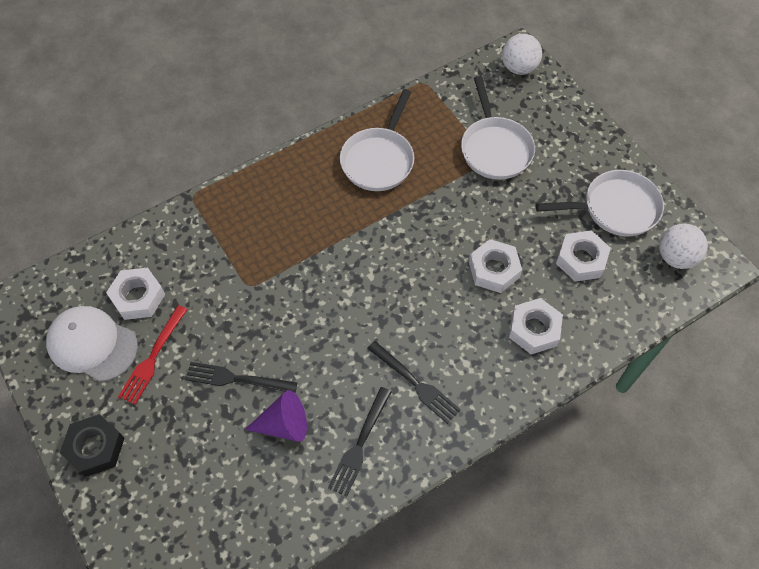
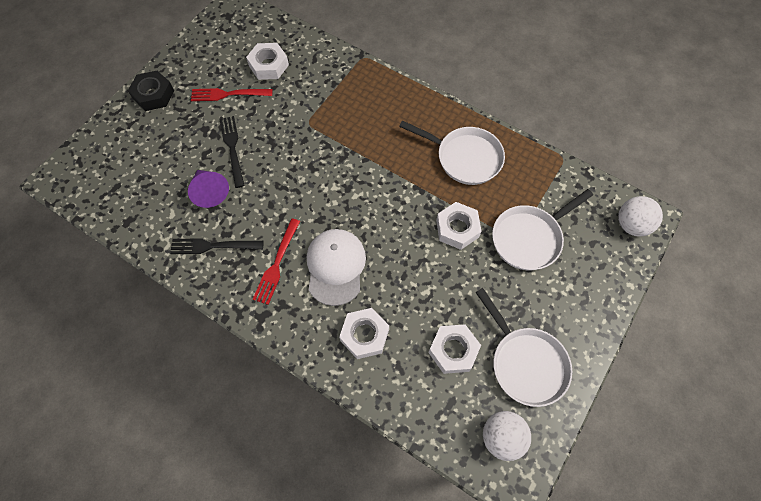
camera: 65 degrees right, 5 degrees up
white cap [46,306,138,382] -> white cap moved to [307,229,366,306]
white pan [340,89,414,191] -> white pan turned 150 degrees counterclockwise [399,120,505,185]
black fork [367,341,461,424] -> red fork [253,218,300,305]
white nut [469,239,522,293] -> white nut moved to [436,202,482,250]

